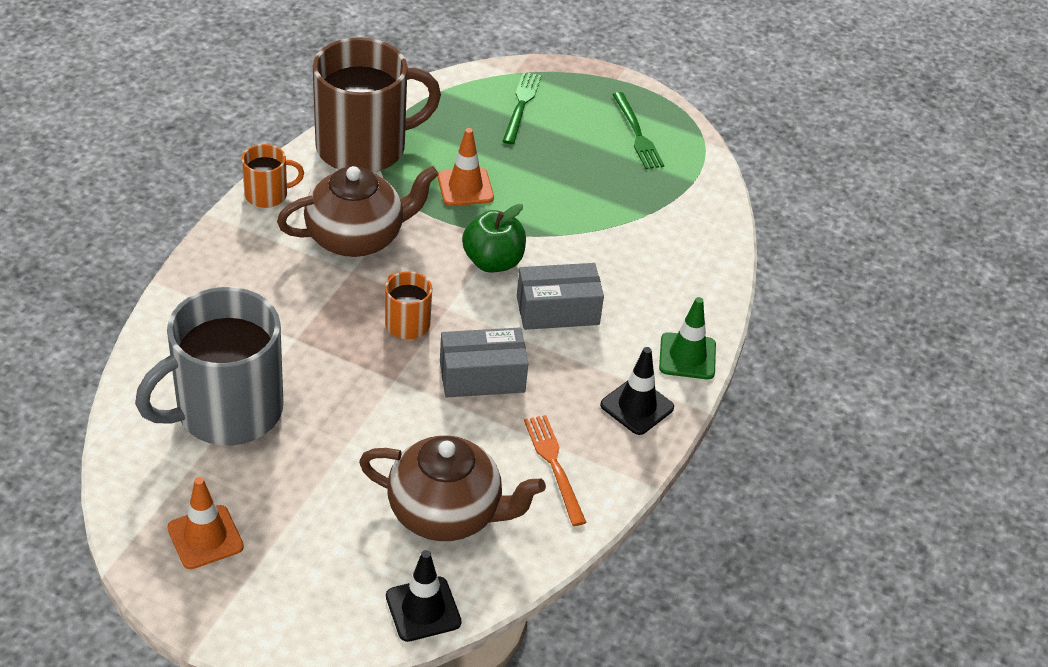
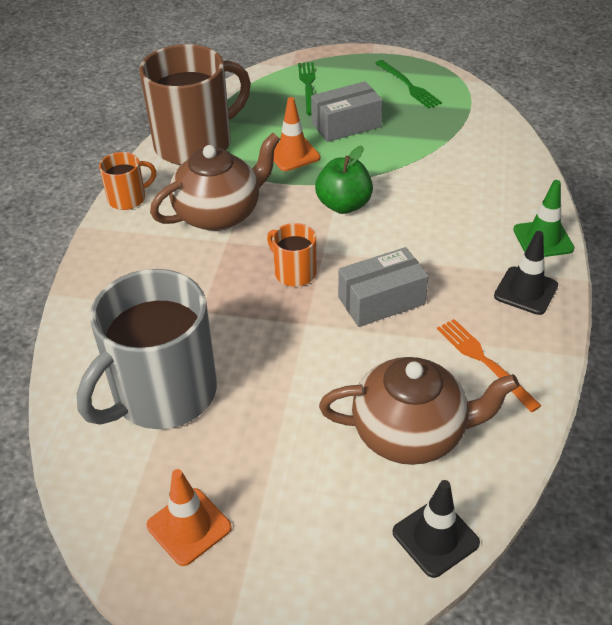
camera: 10 degrees left, 0 degrees up
grey box [517,263,604,330] -> grey box moved to [311,81,382,142]

